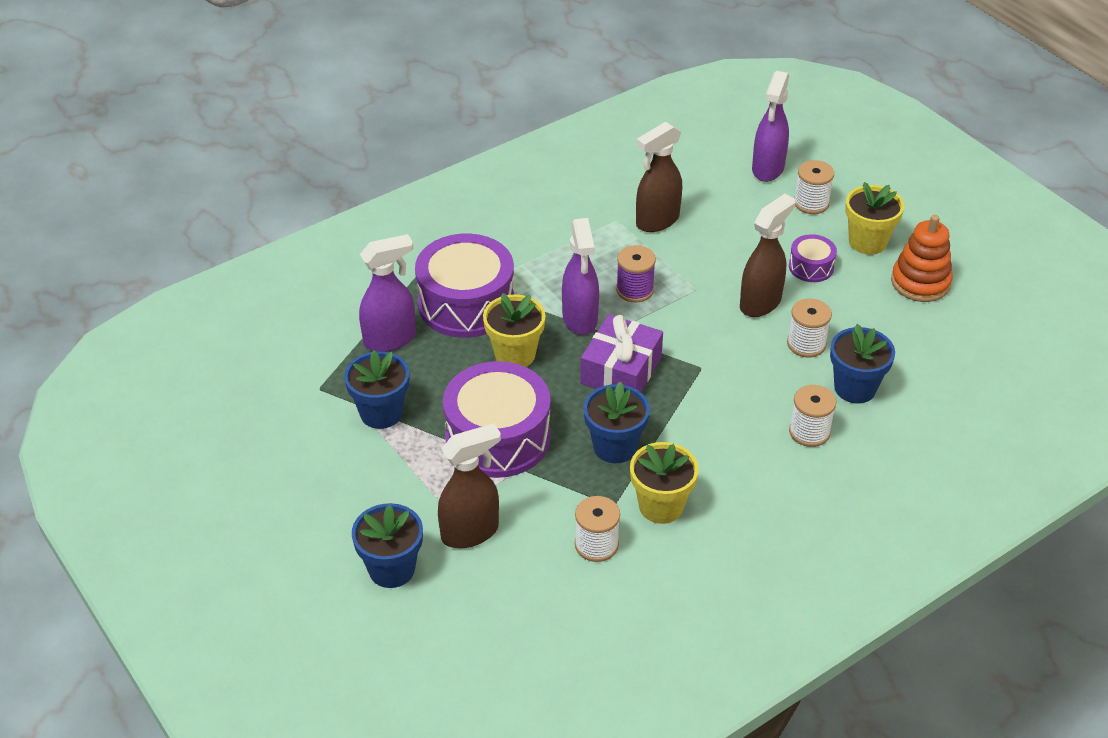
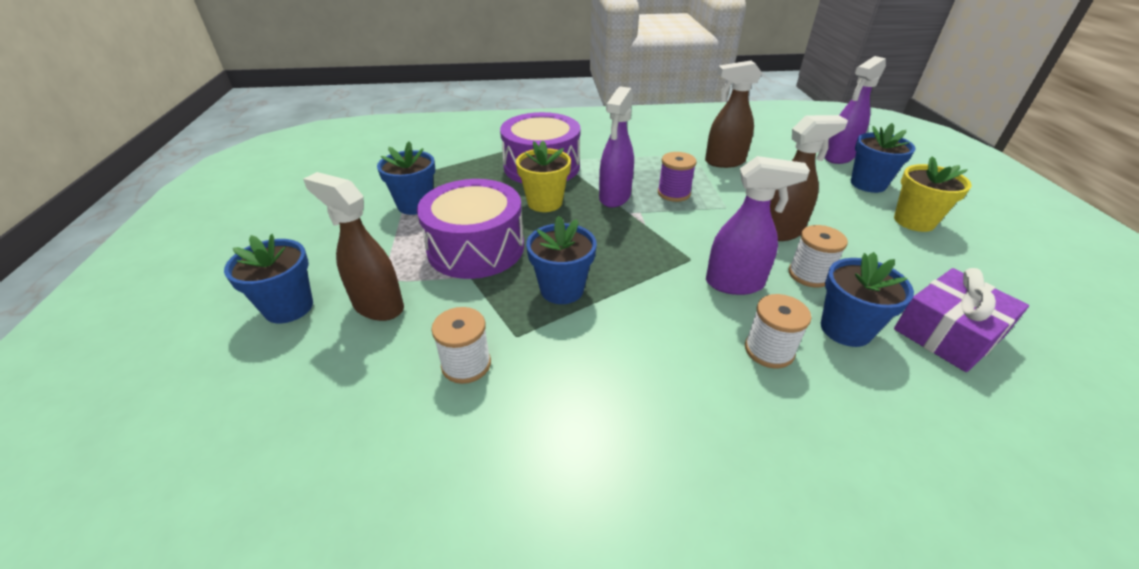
camera: 30 degrees right, 5 degrees down
purple spray bottle [359,234,416,352] -> purple spray bottle moved to [706,156,810,295]
brown spray bottle [438,423,501,548] -> brown spray bottle turned 150 degrees counterclockwise [303,172,404,321]
purple gift [580,314,663,392] -> purple gift moved to [894,268,1029,372]
yellow flower pot [630,442,699,524] -> none
purple drum [789,234,837,282] -> none
white spool [794,160,834,214] -> blue flower pot [851,123,916,193]
orange stacking toy [891,215,953,302] -> none

